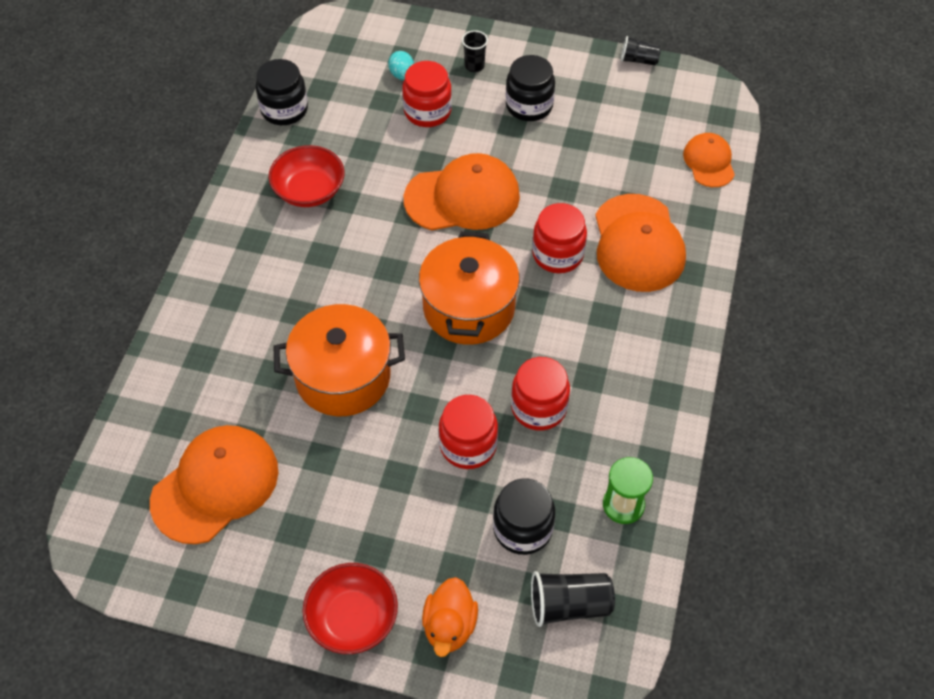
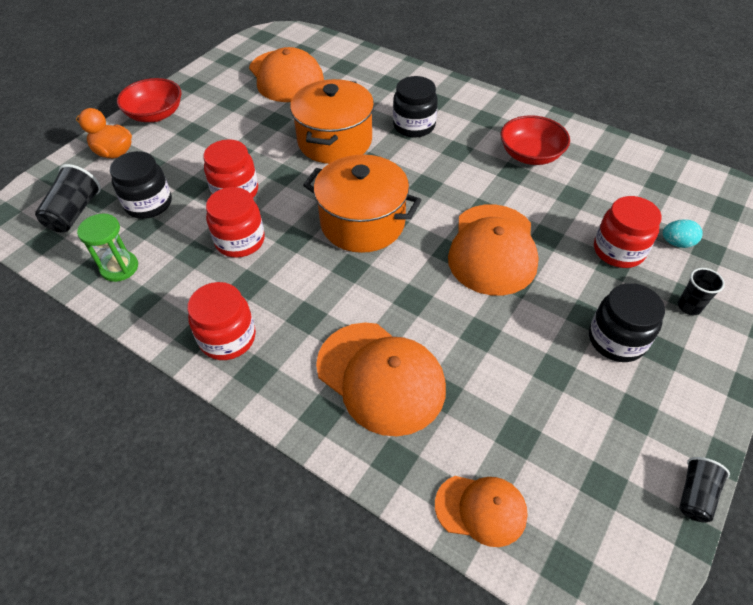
camera: 110 degrees right, 5 degrees down
black jar [256,59,308,125] -> black jar moved to [393,76,438,138]
red jar [532,203,587,273] -> red jar moved to [187,282,256,360]
orange cap [595,194,686,292] -> orange cap turned 150 degrees counterclockwise [316,323,446,436]

